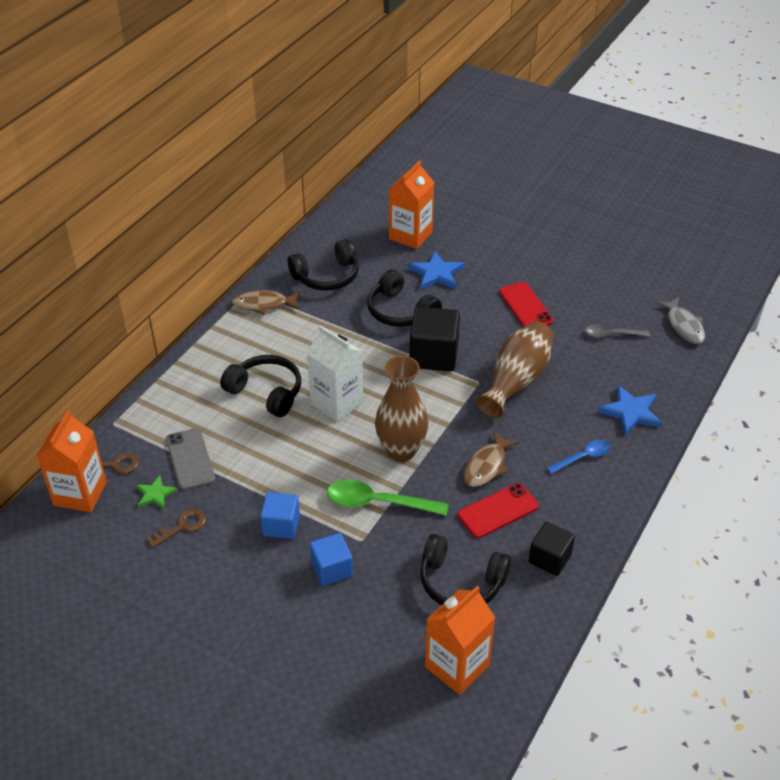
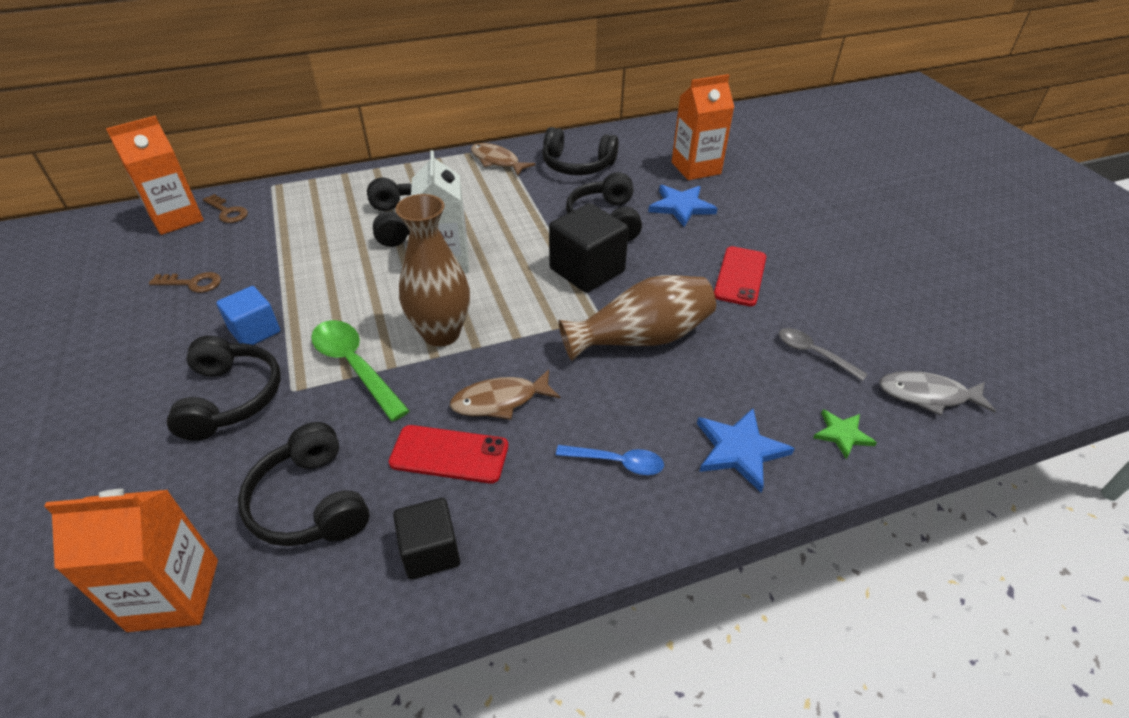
camera: 40 degrees right, 0 degrees up
green star [136,475,178,509] -> green star moved to [813,409,877,460]
grey phone [166,428,215,490] -> none
blue cube [310,533,353,586] -> black headphones [167,336,281,441]
grey fish [656,297,705,344] -> grey fish turned 75 degrees clockwise [879,371,996,416]

